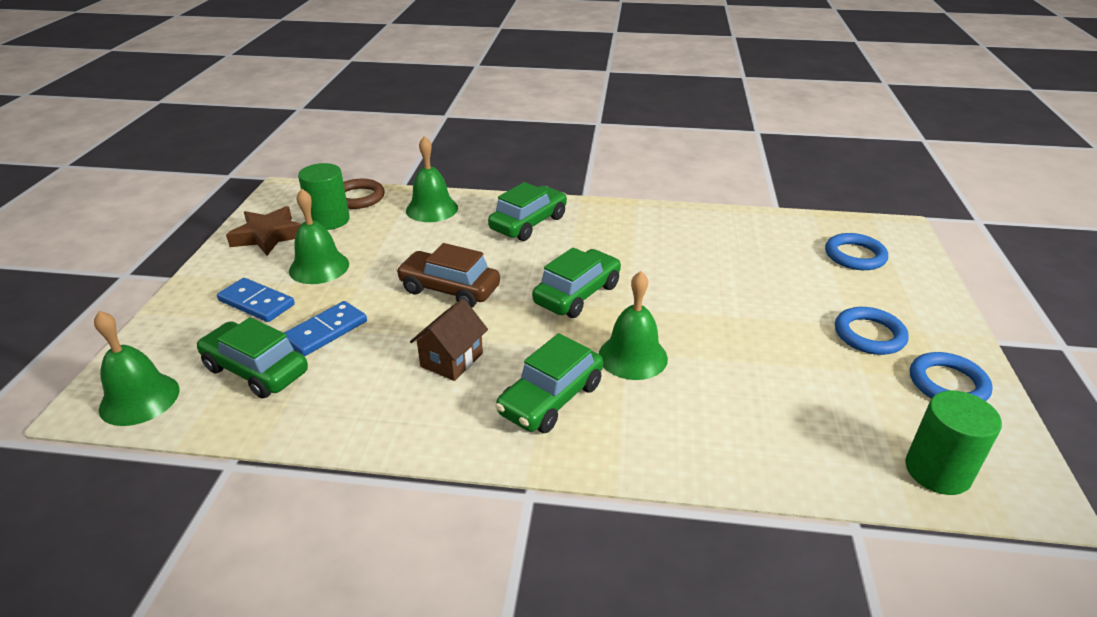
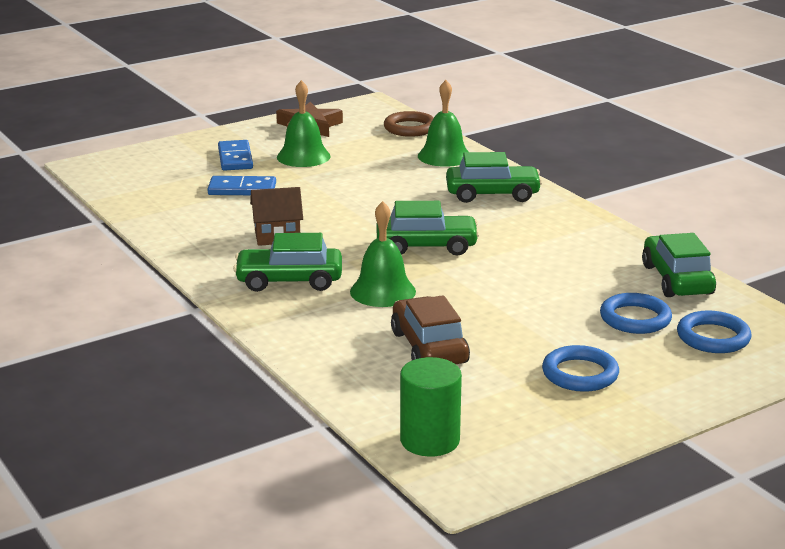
camera: 50 degrees right, 10 degrees down
green bell [94,311,179,426] -> none
green car [196,317,308,399] -> green car moved to [642,233,716,297]
green cylinder [298,163,350,230] -> none
brown car [396,243,500,308] -> brown car moved to [391,295,470,364]
blue ring [910,352,993,401] -> blue ring moved to [600,293,672,334]

